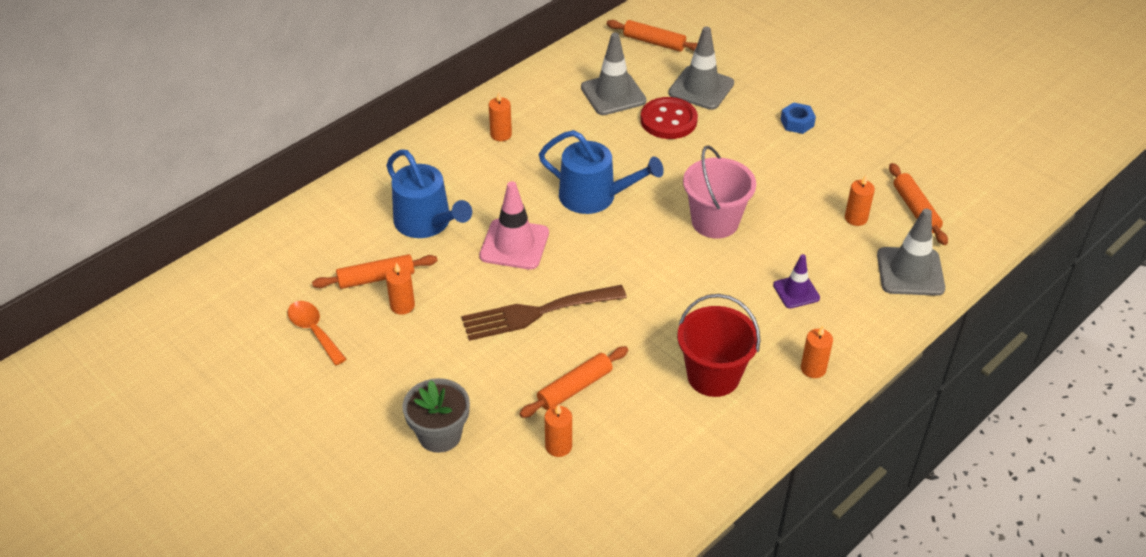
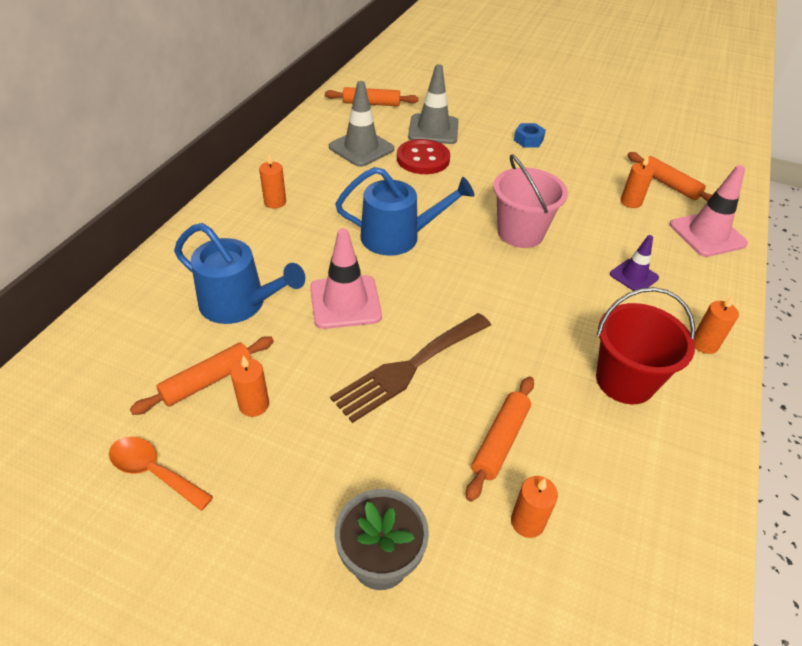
camera: 25 degrees left, 0 degrees up
grey traffic cone [877,209,945,296] -> pink traffic cone [670,165,748,257]

